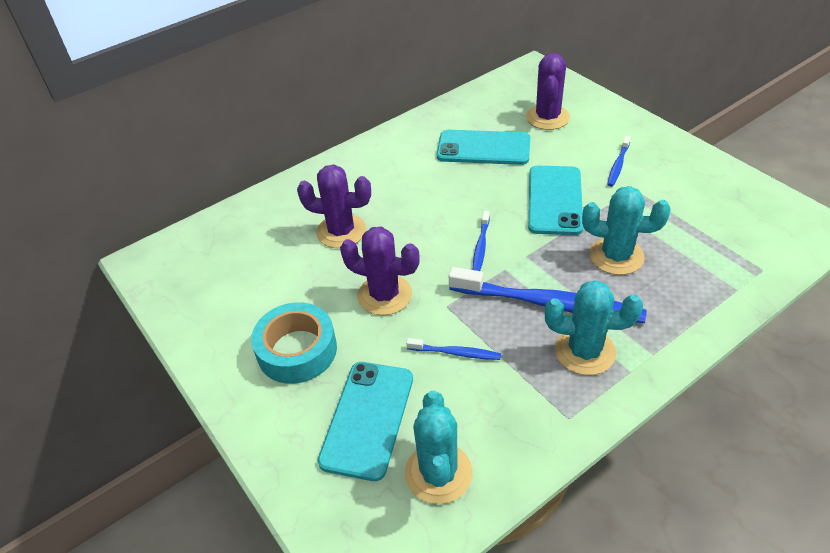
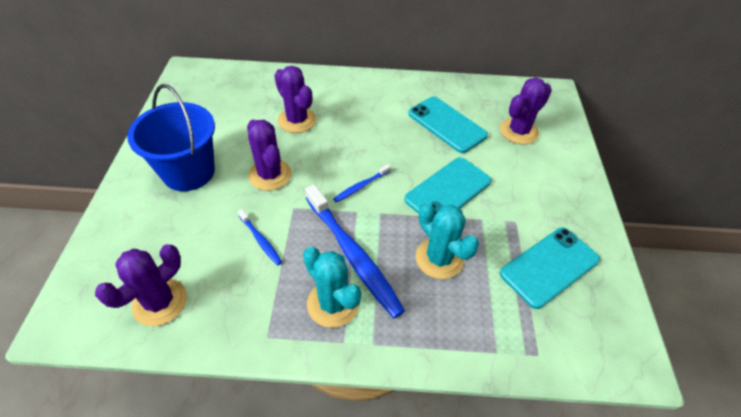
camera: 35 degrees right, 5 degrees up
turquoise tape [251,302,337,384] -> blue bucket [127,84,215,191]
turquoise phone [318,362,413,481] -> turquoise phone moved to [500,227,600,309]
turquoise cactus [405,391,473,504] -> purple cactus [95,244,187,326]
blue toothbrush [607,136,631,187] -> none

